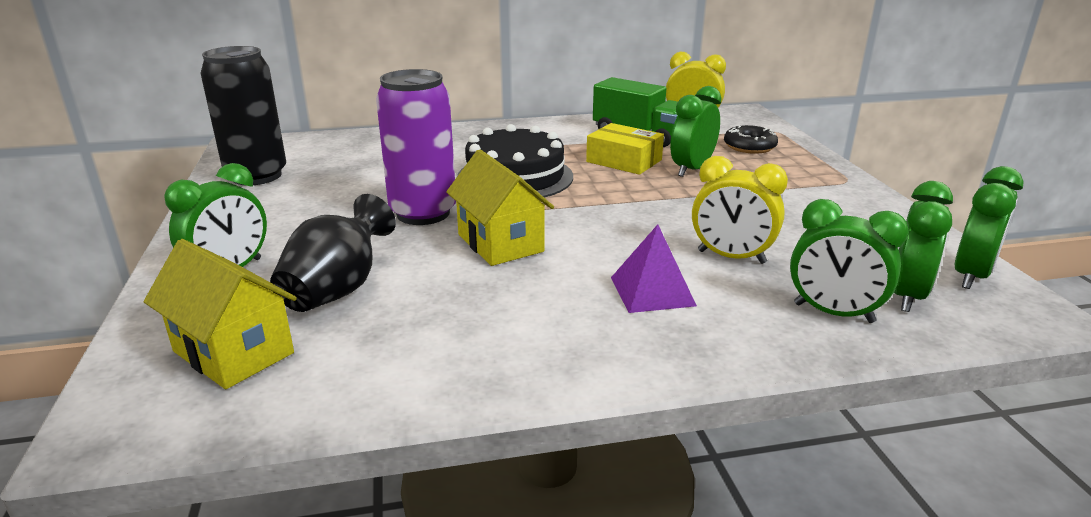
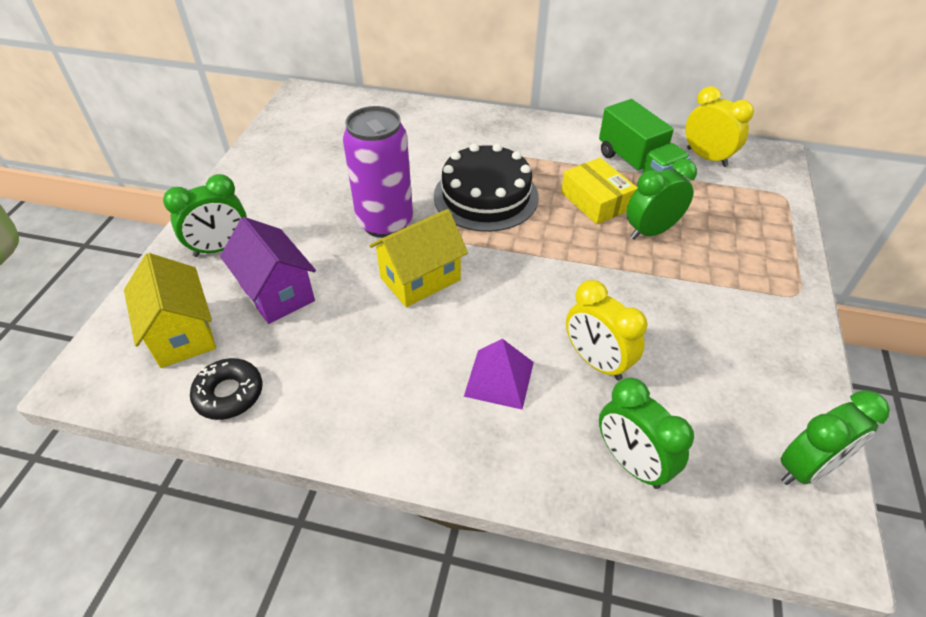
camera: 25 degrees right, 20 degrees up
black can [200,46,286,185] -> none
black vase [270,194,396,312] -> purple house [220,217,316,324]
yellow house [446,150,554,266] -> yellow house turned 60 degrees clockwise [369,209,468,307]
black donut [724,125,778,154] -> black donut moved to [190,358,263,420]
green clock [894,181,953,312] -> none

